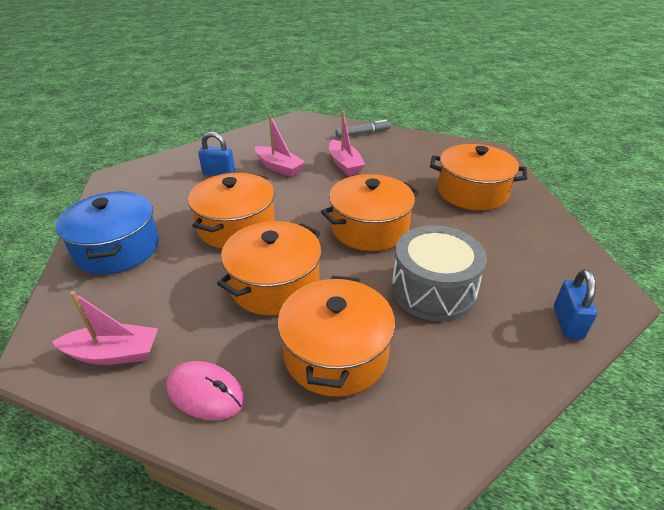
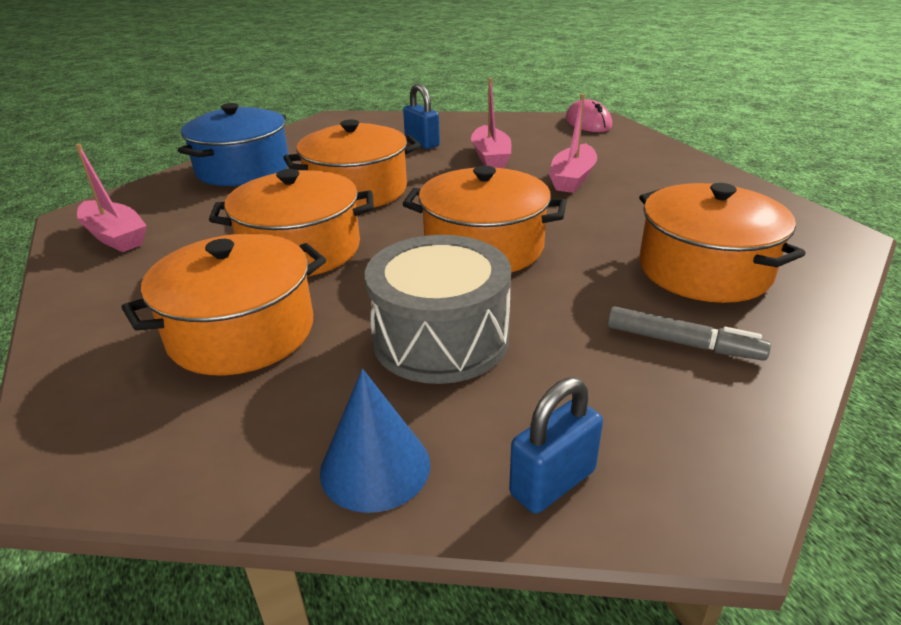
camera: 45 degrees right, 5 degrees down
pink mouse [166,361,245,420] -> pink mouse moved to [566,99,612,132]
grey marker [335,120,391,138] -> grey marker moved to [607,306,771,361]
none -> blue cone [320,369,430,513]

